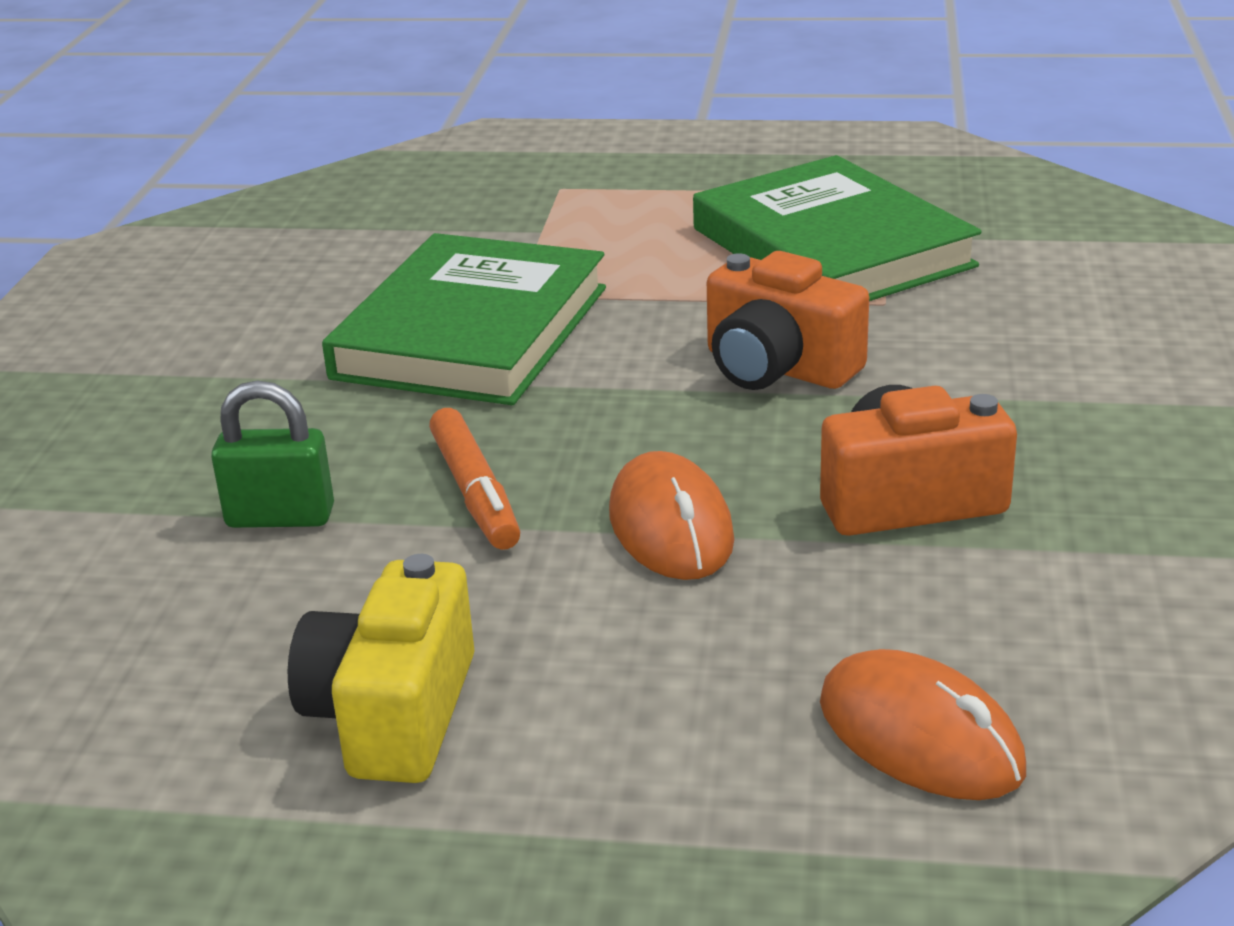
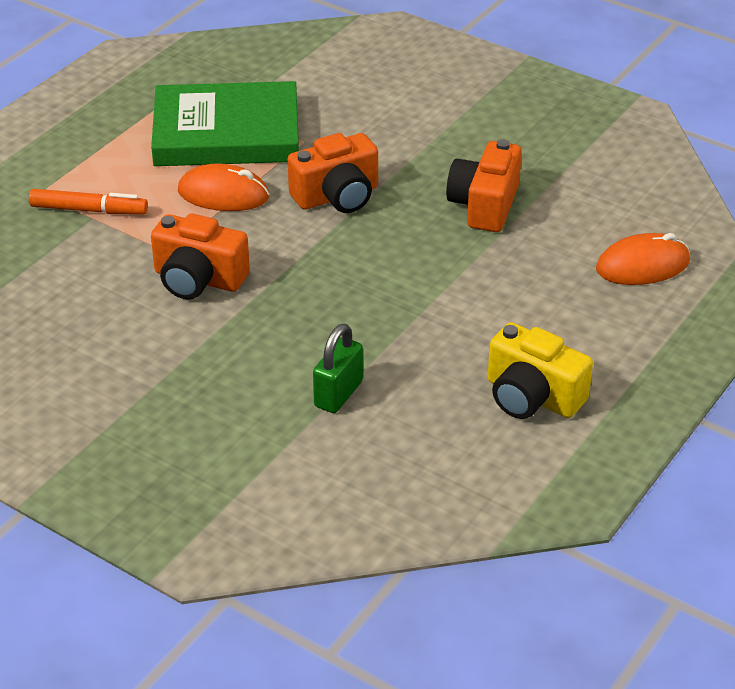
camera: 65 degrees left, 10 degrees up
green book [322,233,606,405] -> orange camera [151,213,250,299]
orange marker [429,408,520,550] -> orange marker moved to [29,189,148,214]
orange mouse [609,451,734,580] -> orange mouse moved to [178,163,269,211]

